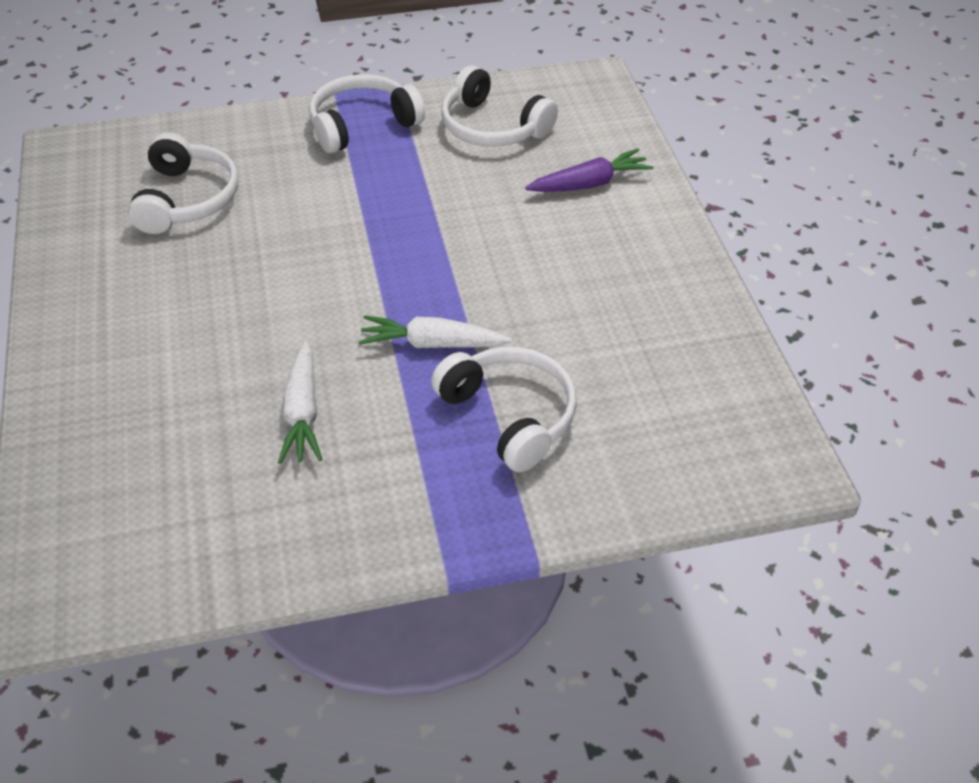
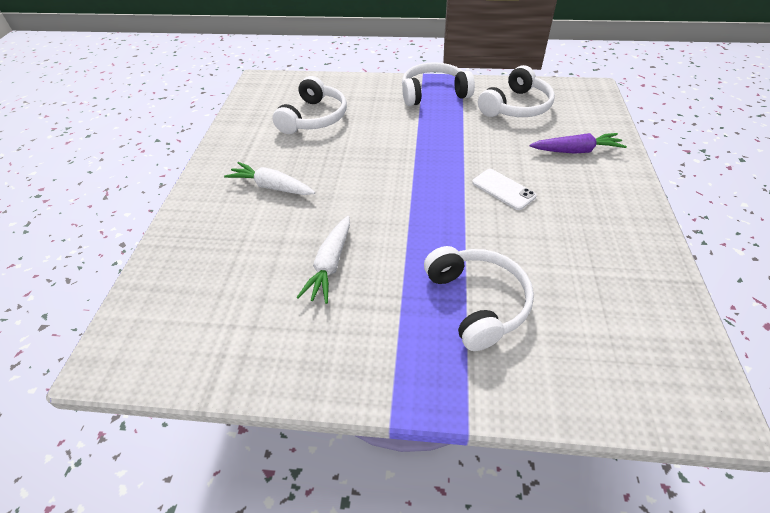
camera: 20 degrees right, 0 degrees up
white carrot [358,315,512,348] -> white carrot moved to [224,162,315,195]
white headphones [441,65,558,147] -> white headphones turned 105 degrees counterclockwise [478,65,555,117]
none -> white phone [472,169,536,210]

